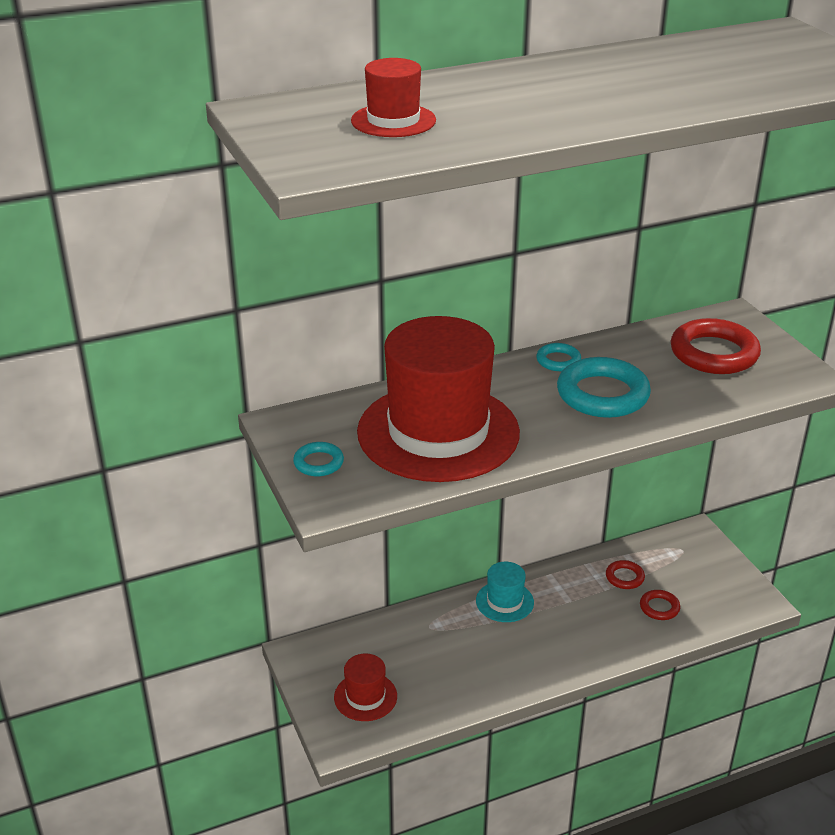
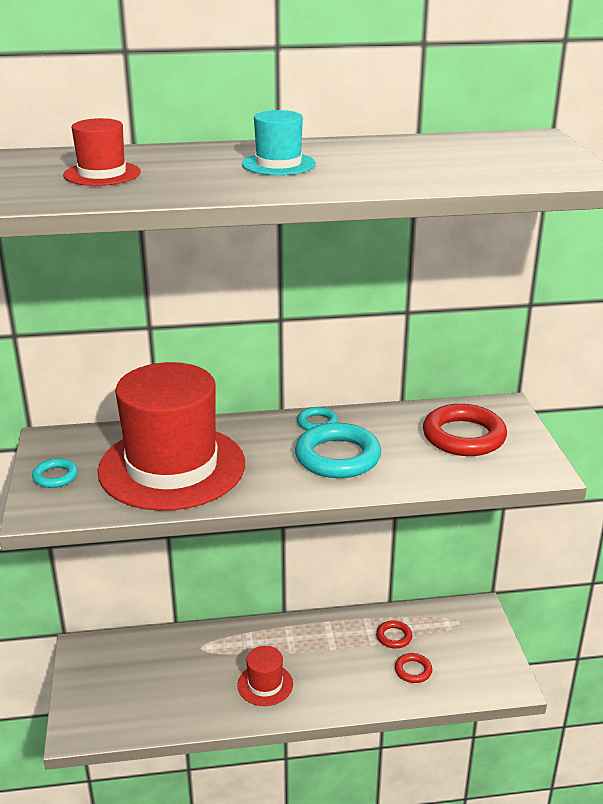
camera: 15 degrees right, 5 degrees down
red hat [334,654,397,721] -> red hat moved to [237,646,293,706]
turquoise hat [476,562,534,622] -> turquoise hat moved to [242,110,316,175]

